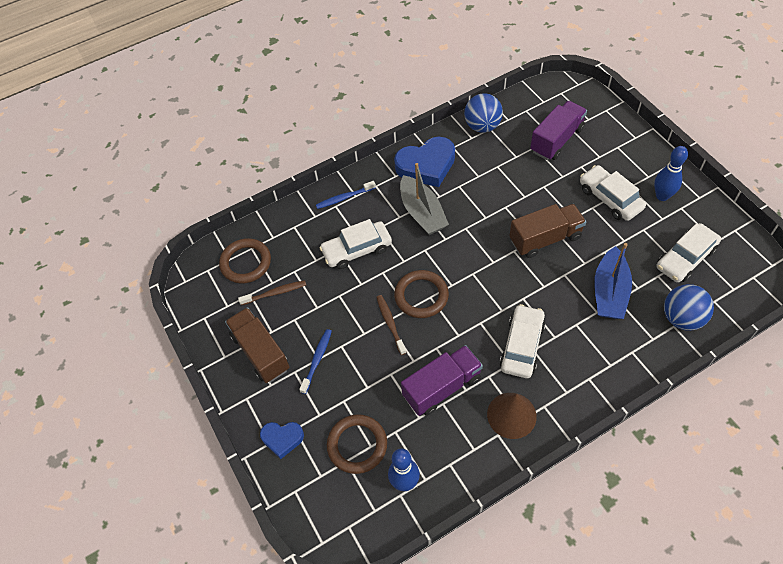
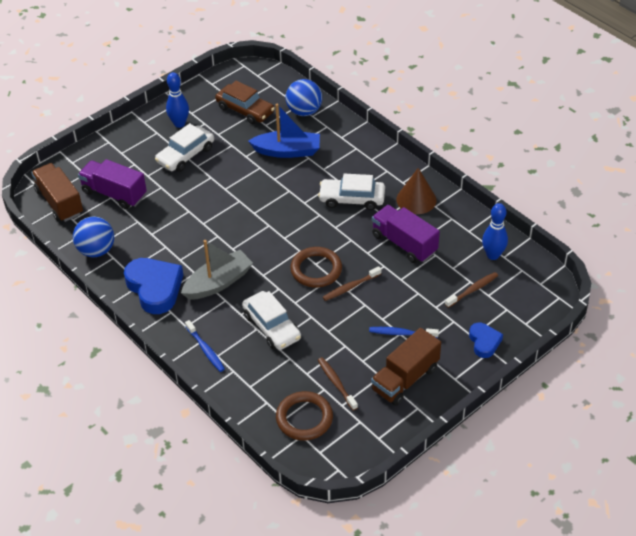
camera: 105 degrees left, 10 degrees down
brown ring [327,414,387,474] -> brown toothbrush [445,272,498,308]
brown truck [509,204,586,258] -> brown truck moved to [31,163,83,222]
white car [656,223,721,283] -> brown car [215,81,275,124]

